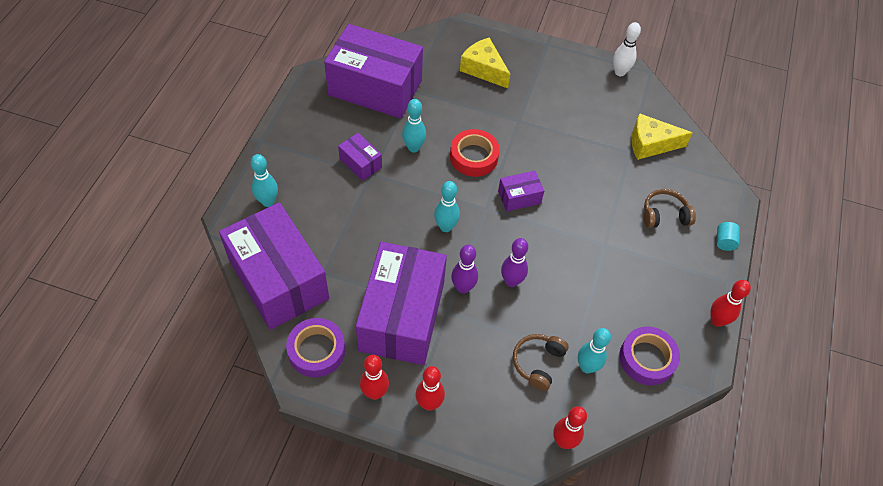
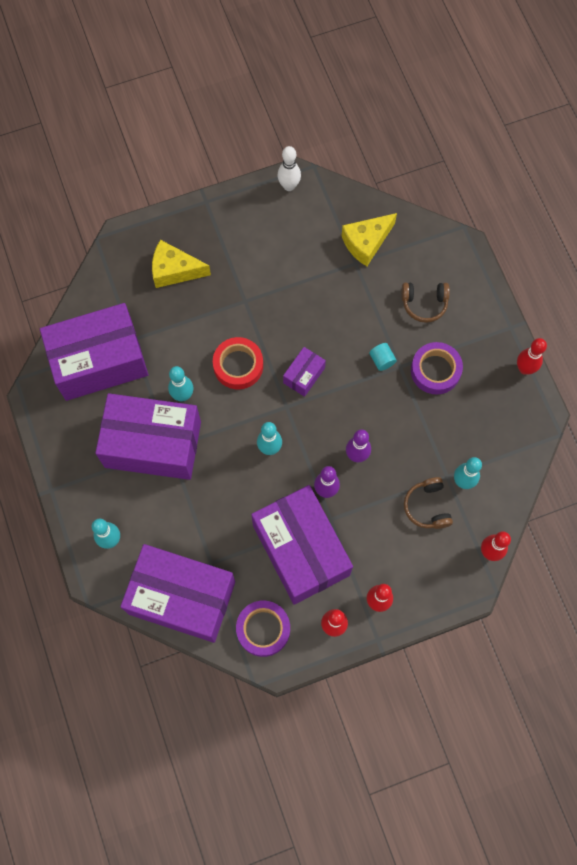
camera: 35 degrees left, 15 degrees up
purple box [338,133,382,181] -> purple box [95,393,201,480], size x2.32
purple tape [619,327,680,385] -> purple tape moved to [411,342,463,395]
brown headphones [644,189,696,228] -> brown headphones turned 135 degrees counterclockwise [402,283,450,323]
turquoise cylinder [717,222,740,251] -> turquoise cylinder moved to [369,343,397,371]

